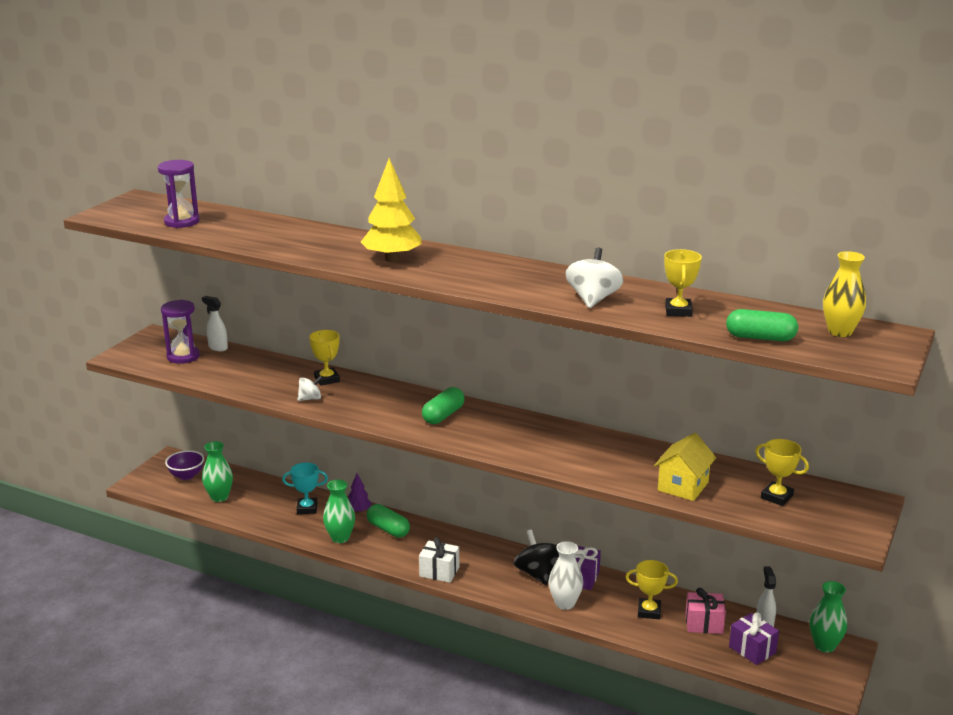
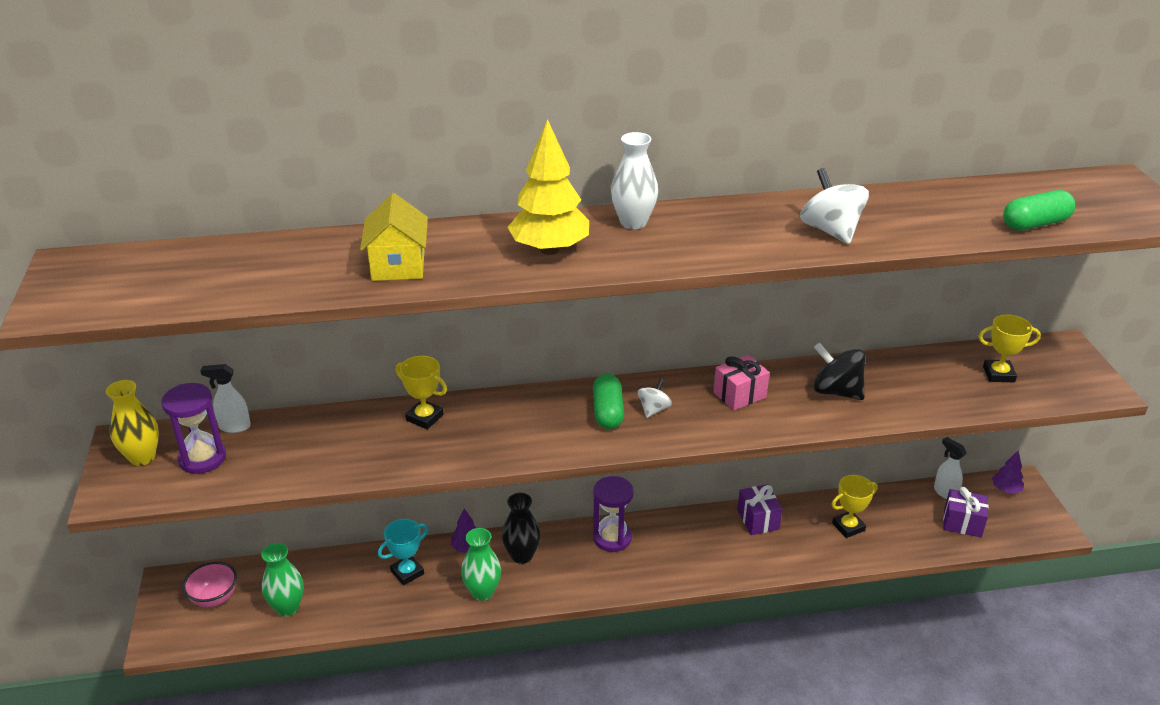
camera: 35 degrees left, 10 degrees up
purple hourglass [158,160,200,228] -> purple hourglass moved to [593,476,634,552]
purple bowl [165,450,204,480] -> pink bowl [183,562,237,607]
white spinning top [298,376,323,401] -> white spinning top moved to [638,378,672,418]
green capsule [367,504,410,538] -> black vase [502,493,541,564]
white gift [419,537,459,583] -> none
black spinning top [513,530,559,585] -> black spinning top moved to [814,343,866,400]
white vase [549,541,583,610] -> white vase moved to [611,132,658,229]
yellow house [654,433,716,501] -> yellow house moved to [360,193,428,281]
yellow trophy [664,249,702,317] -> none
pink gift [685,588,726,634] -> pink gift moved to [713,355,770,411]
green vase [810,581,847,653] -> purple tree [992,451,1024,494]
yellow vase [823,251,866,337] -> yellow vase moved to [106,380,159,466]

